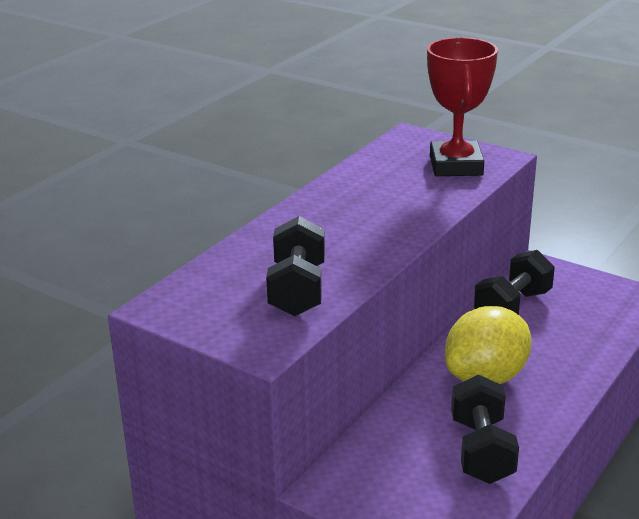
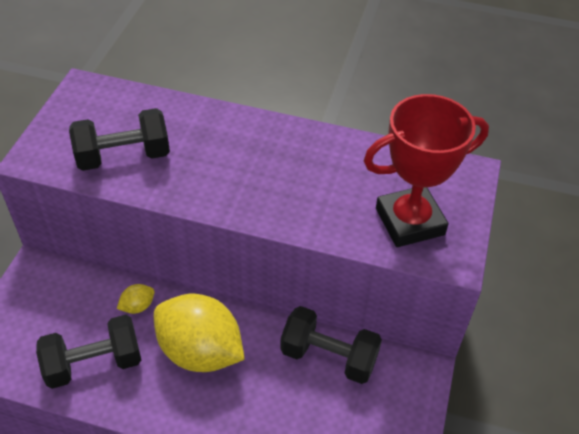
camera: 70 degrees right, 20 degrees up
none -> yellow lemon [117,284,155,314]

